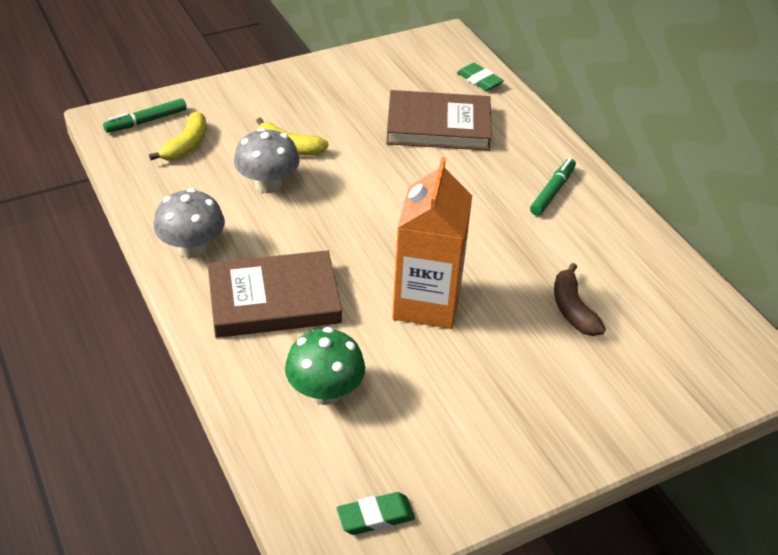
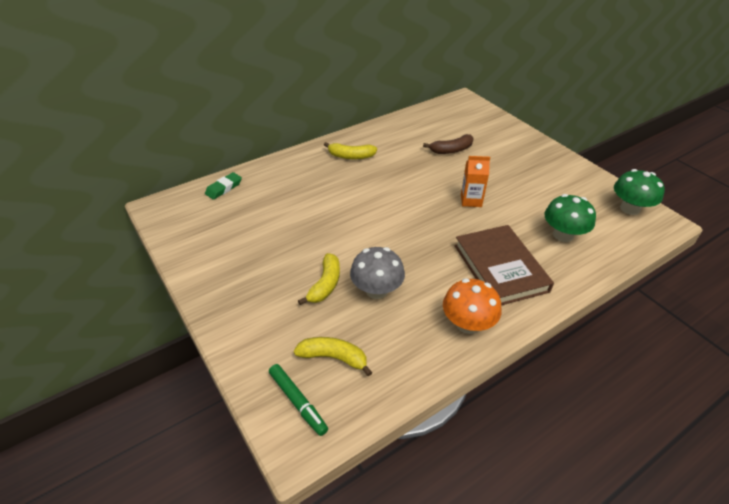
camera: 95 degrees left, 0 degrees up
grey mushroom [154,188,225,258] -> orange mushroom [443,278,501,334]
green eraser [337,492,415,535] -> green mushroom [614,169,665,215]
brown book [386,90,492,151] -> none
orange carton [392,157,472,329] -> orange carton [461,156,490,207], size x0.53
green marker [530,158,576,216] -> yellow banana [324,142,377,159]

